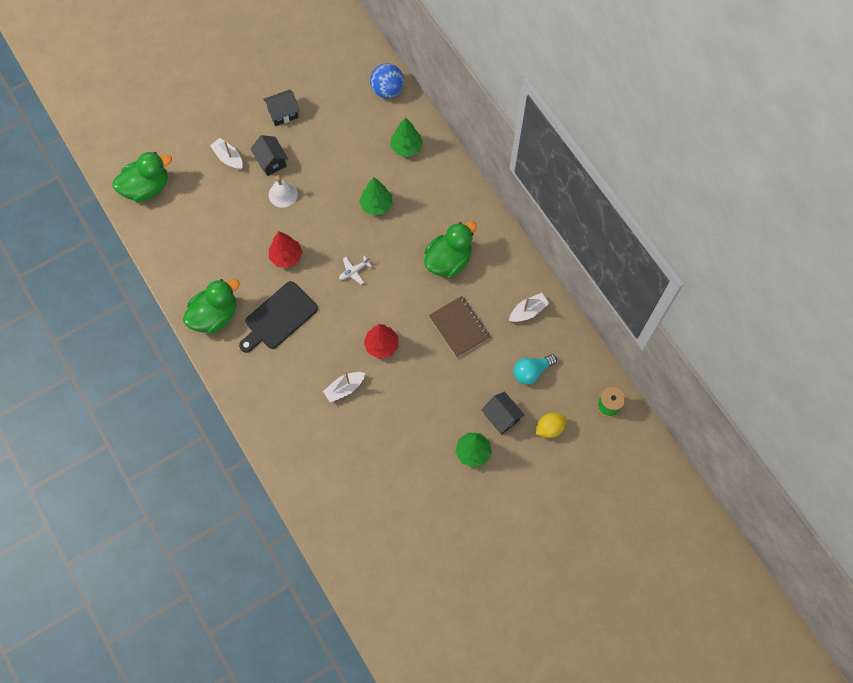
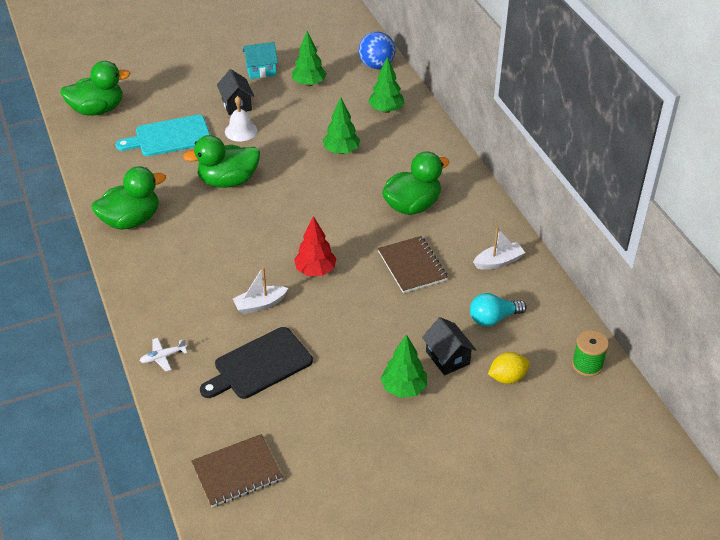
camera: 10 degrees right, 25 degrees down
white boat [210,138,243,170] -> none
black cutting board [239,281,318,353] -> black cutting board moved to [200,327,313,399]
black house [263,89,299,126] -> turquoise house [243,42,278,79]
red tree [269,231,302,268] -> green duck [183,135,260,188]
white plane [339,256,372,284] -> white plane moved to [140,338,187,371]
none -> turquoise cutting board [116,115,210,156]
none -> brown notebook [191,434,283,507]
none -> green tree [292,31,327,86]

